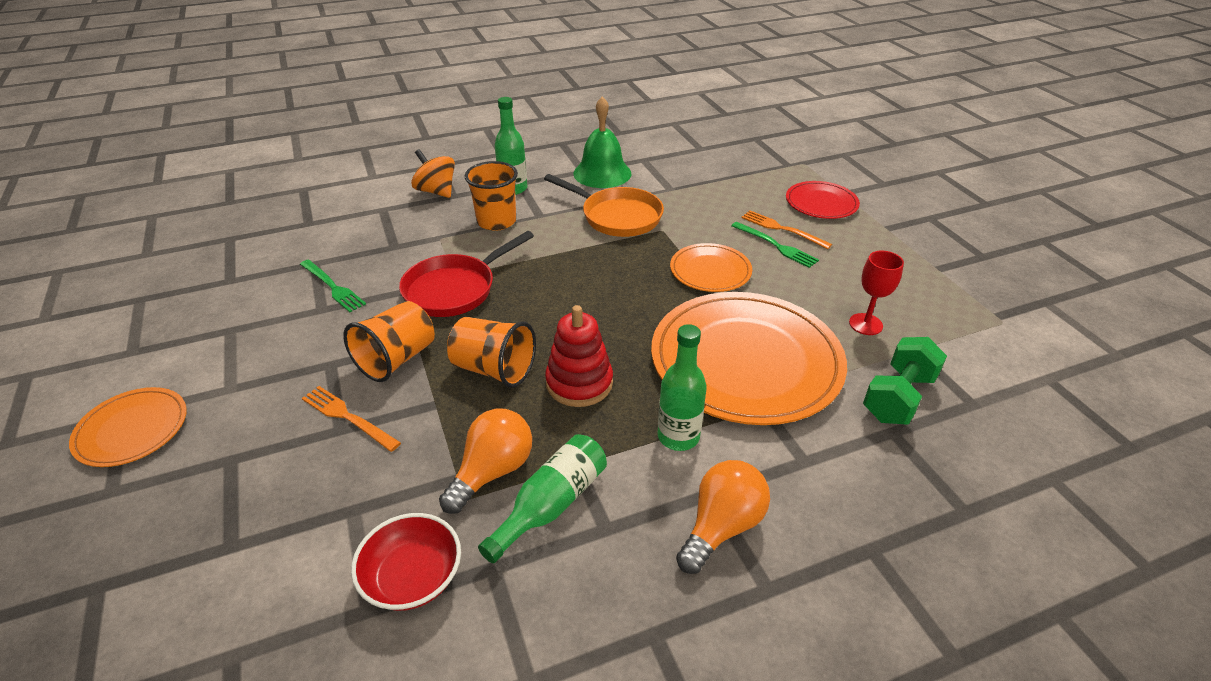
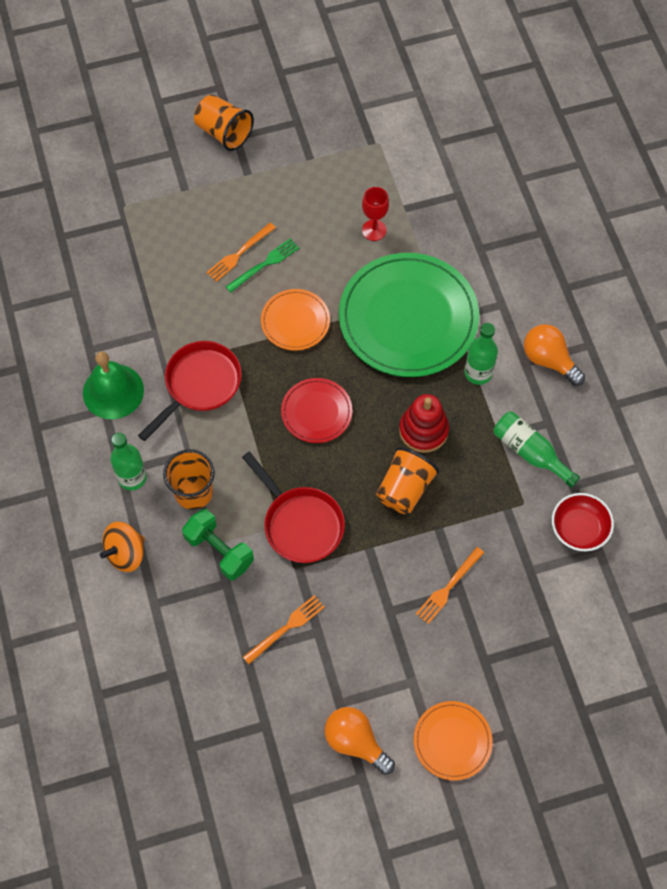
camera: 85 degrees left, 25 degrees up
green fork [300,260,366,312] -> orange fork [243,595,325,664]
orange cup [343,301,435,382] -> orange cup moved to [194,94,254,151]
orange light bulb [439,408,532,514] -> orange light bulb moved to [324,707,395,775]
orange pan [544,174,664,237] -> red pan [138,341,242,441]
orange plate [651,292,847,425] -> green plate [339,253,479,377]
red plate [786,181,860,219] -> red plate moved to [281,378,353,443]
green dumbbell [863,337,947,425] -> green dumbbell moved to [182,509,254,580]

